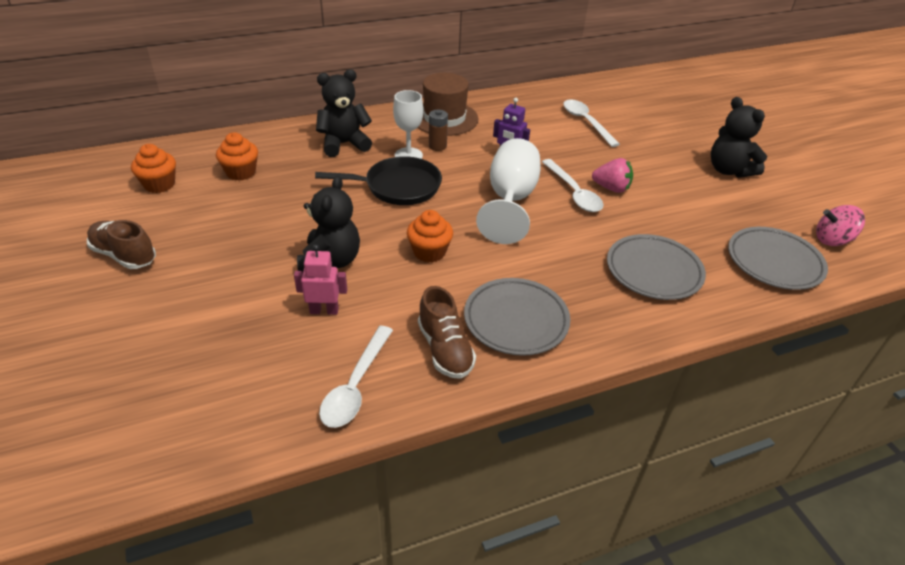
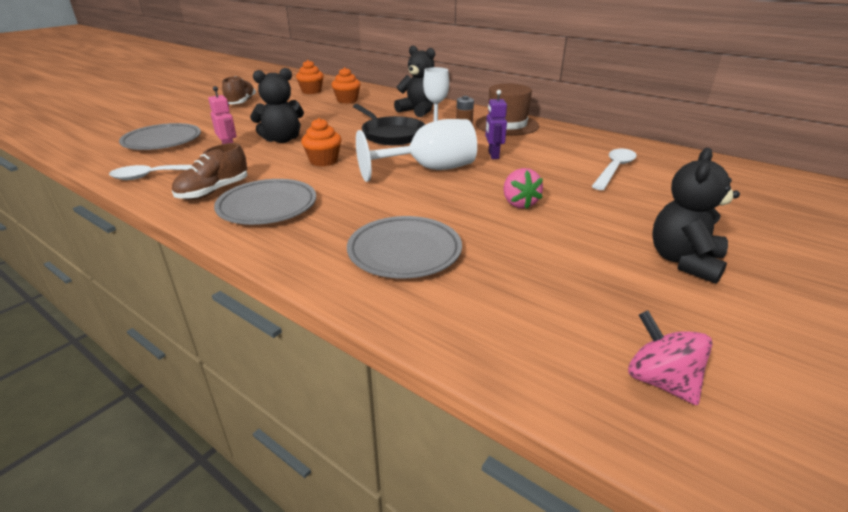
camera: 60 degrees right, 10 degrees down
white spoon [542,159,604,212] -> none
grey plate [728,227,828,290] -> grey plate moved to [119,123,201,150]

